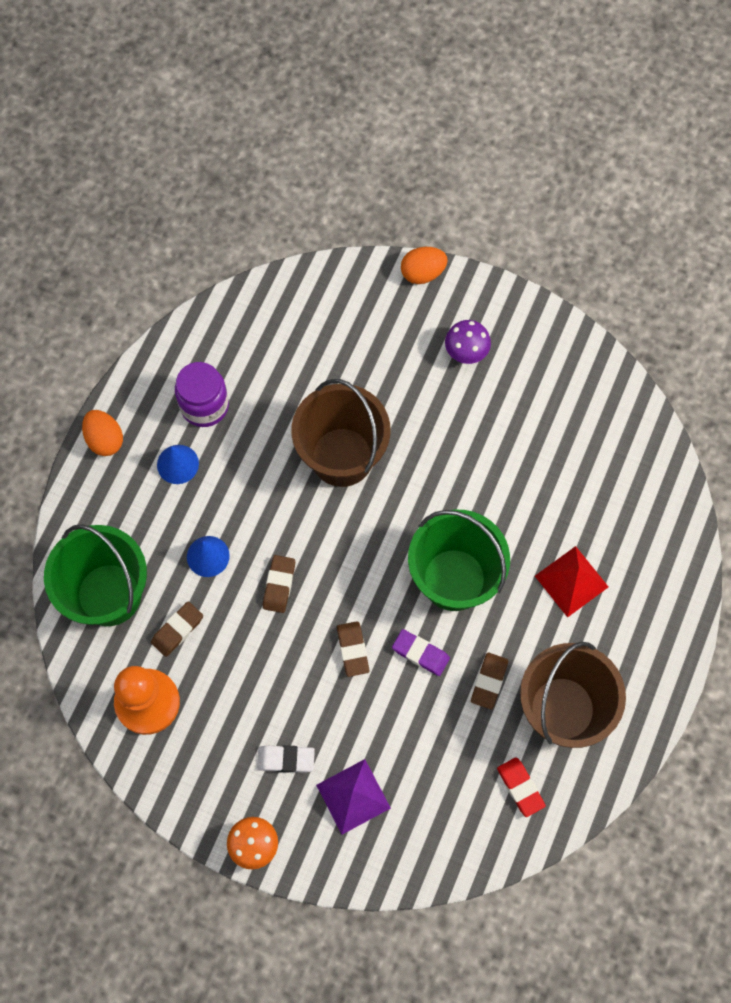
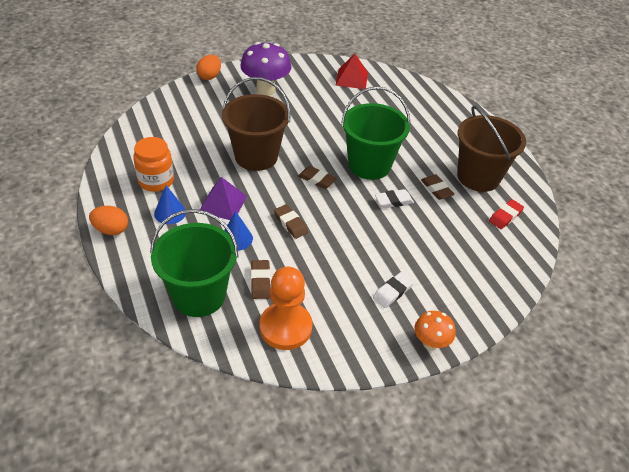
camera: 50 degrees left, 25 degrees down
purple jar [175,362,229,427] -> orange jar [133,137,174,192]
purple pyramid [316,759,391,835] -> purple pyramid moved to [200,177,247,220]
brown eraser [337,621,369,677] -> brown eraser moved to [298,166,337,189]
purple eraser [392,629,450,676] -> white eraser [375,189,414,208]
purple mushroom [445,320,491,364] -> purple mushroom [240,42,292,96], size x1.76
red eraser [497,757,546,817] -> red eraser turned 60 degrees counterclockwise [489,199,524,229]
red pyramid [535,546,608,617] -> red pyramid moved to [335,54,368,89]

